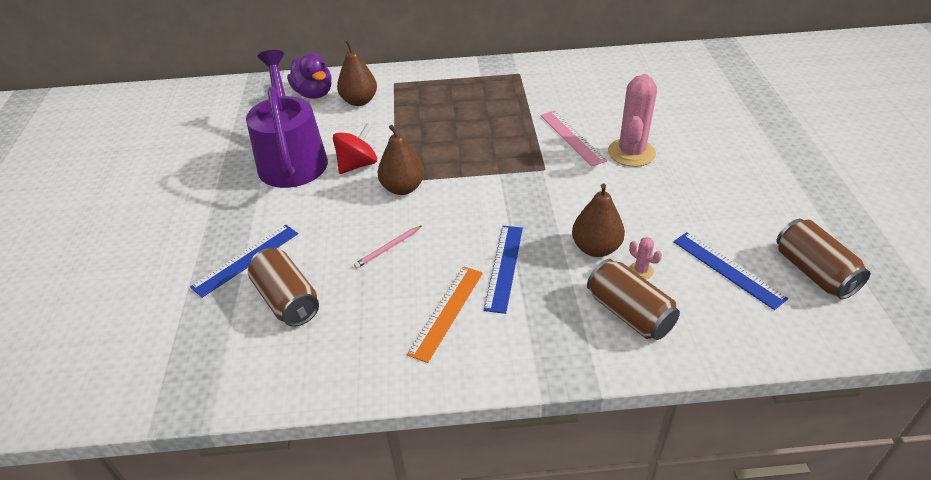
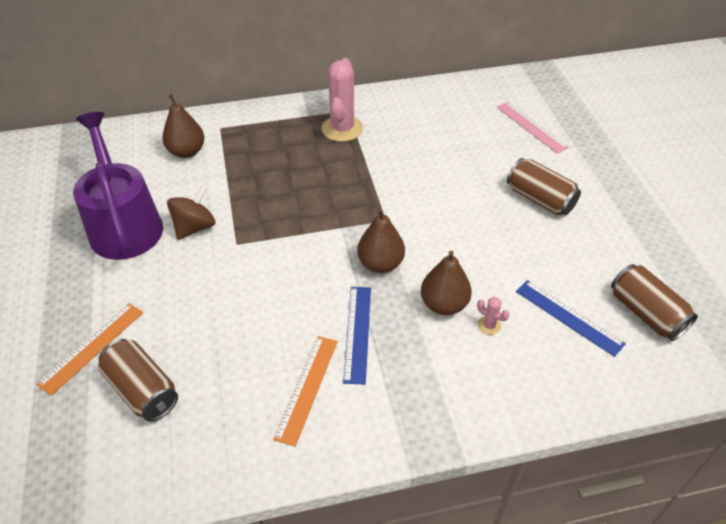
camera: 10 degrees left, 5 degrees up
blue ruler [190,224,298,298] -> orange ruler [36,303,143,396]
purple duck [287,53,332,99] -> none
red spinning top [333,123,377,174] -> brown spinning top [167,186,215,240]
pink pencil [354,226,421,268] -> none
brown pear [378,125,424,195] -> brown pear moved to [357,208,405,273]
pink ruler [541,111,607,166] -> pink ruler moved to [497,102,570,154]
brown can [587,259,680,340] -> brown can moved to [507,158,581,215]
pink cactus [608,74,657,167] -> pink cactus moved to [322,58,363,142]

